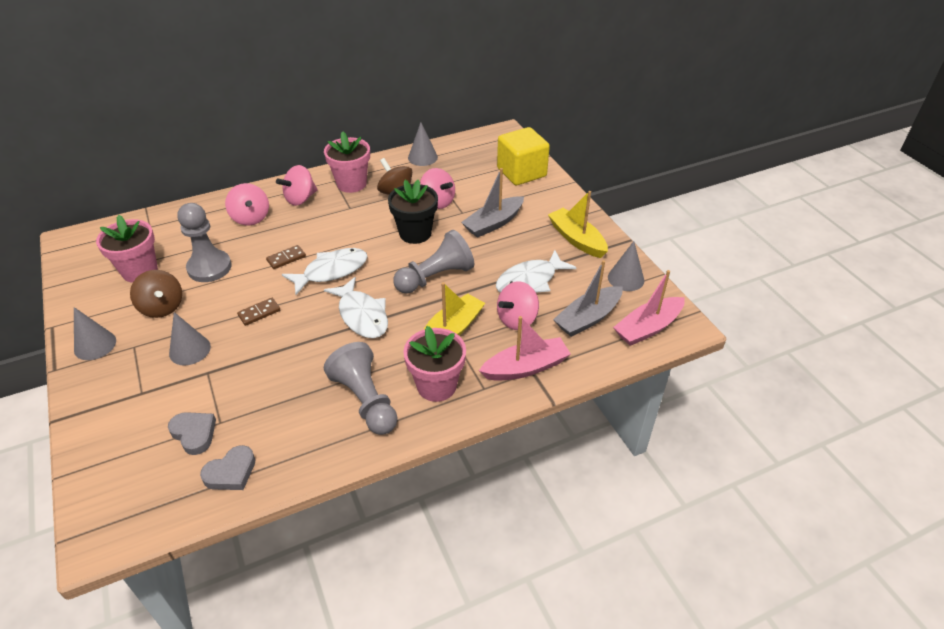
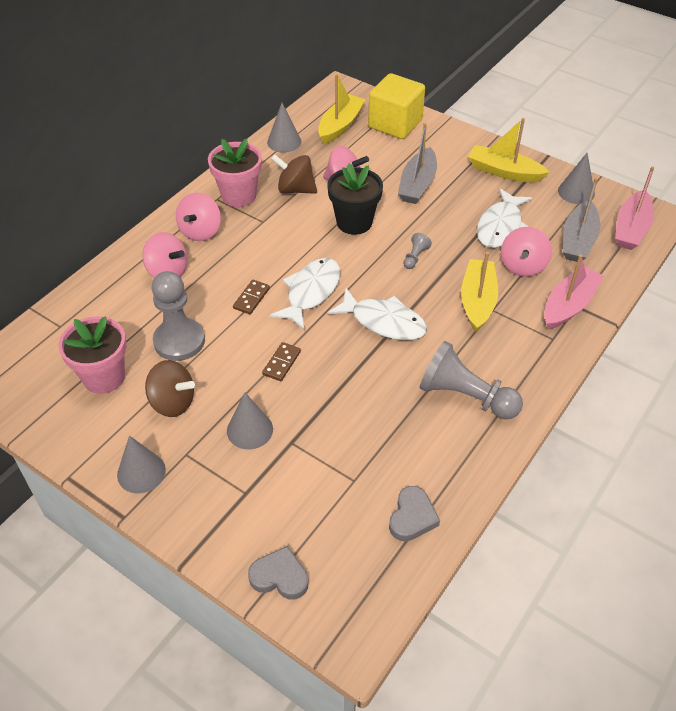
camera: 30 degrees left, 5 degrees up
grey heart [168,412,216,455] -> grey heart moved to [248,546,309,600]
grey pawn [393,230,474,294] -> grey pawn [403,233,432,269], size x0.45
pink flower pot [403,326,466,402] -> none
none -> yellow boat [318,74,366,144]

